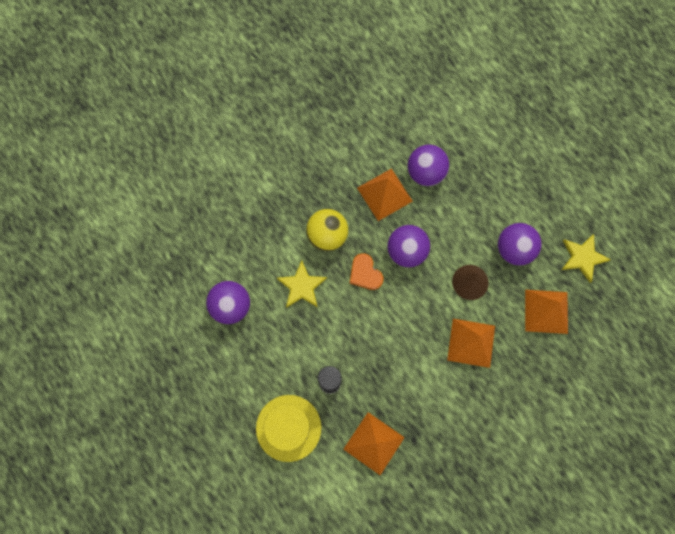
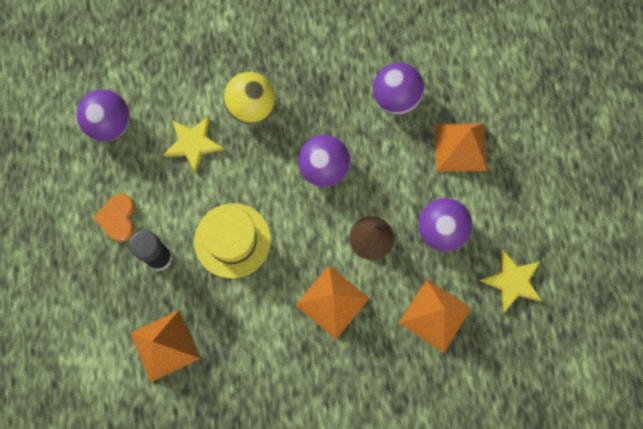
camera: 30 degrees right, 0 degrees up
yellow hat [256,395,321,462] -> yellow hat moved to [194,203,271,278]
orange heart [349,253,383,290] -> orange heart moved to [93,193,135,242]
orange pyramid [357,168,413,221] -> orange pyramid moved to [434,123,487,172]

